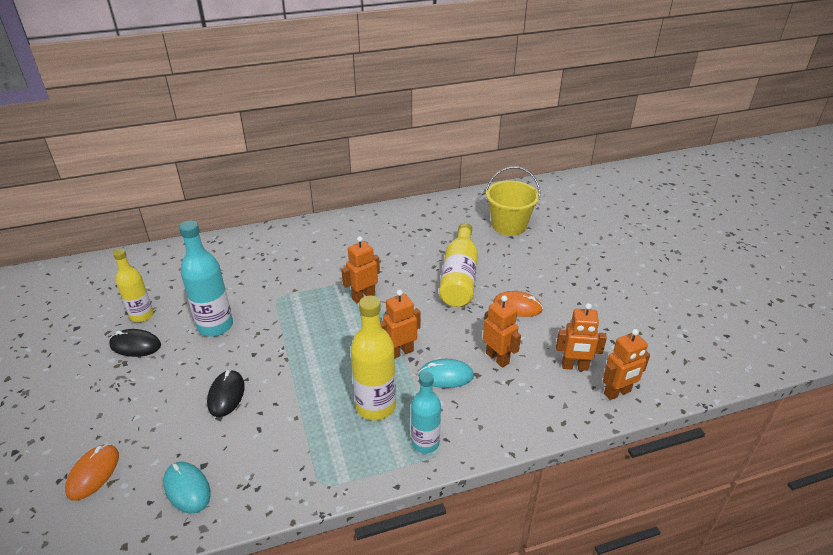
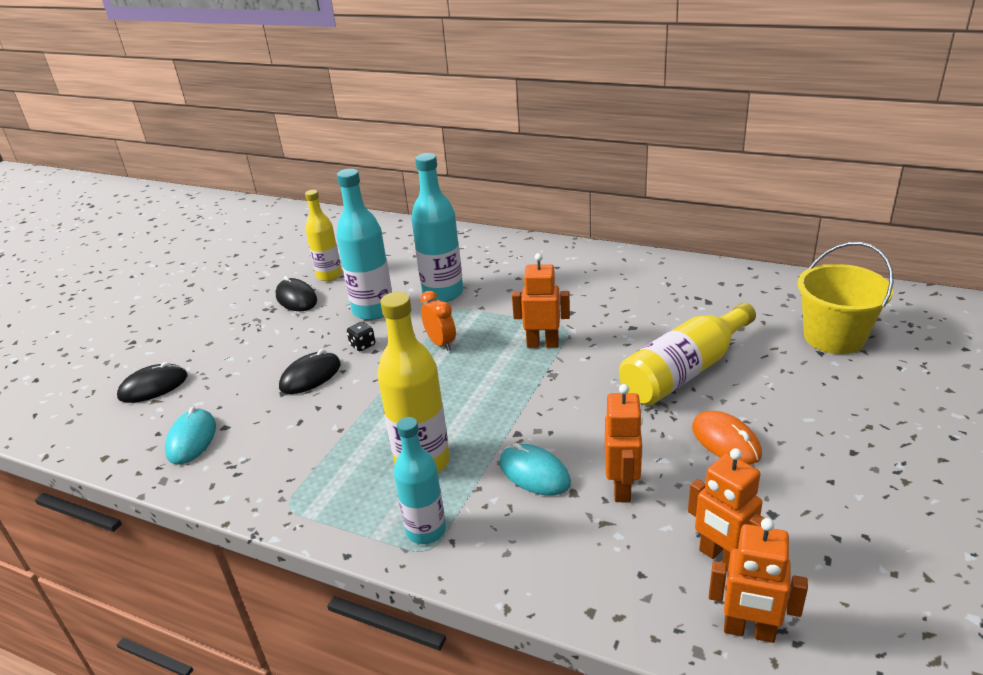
camera: 45 degrees right, 5 degrees down
orange mouse [65,444,119,501] -> black mouse [117,362,187,403]
orange robot [380,290,421,359] -> none
none -> black dice [347,322,375,351]
none -> turquoise bottle [411,153,463,302]
none -> orange clock [420,291,456,351]

